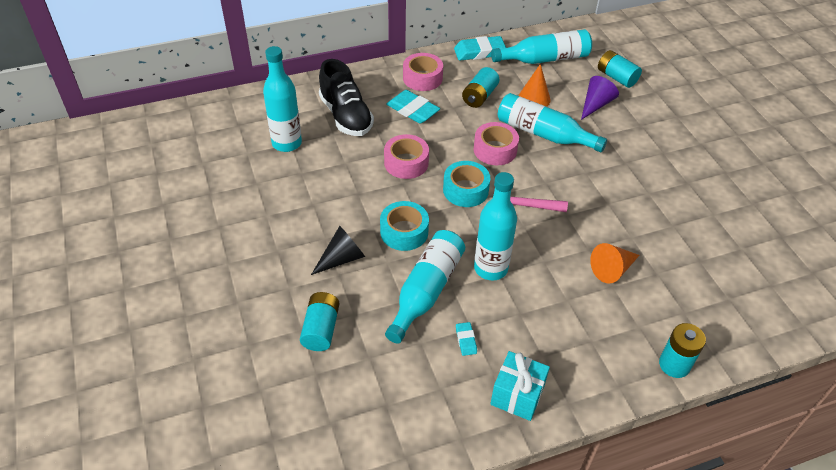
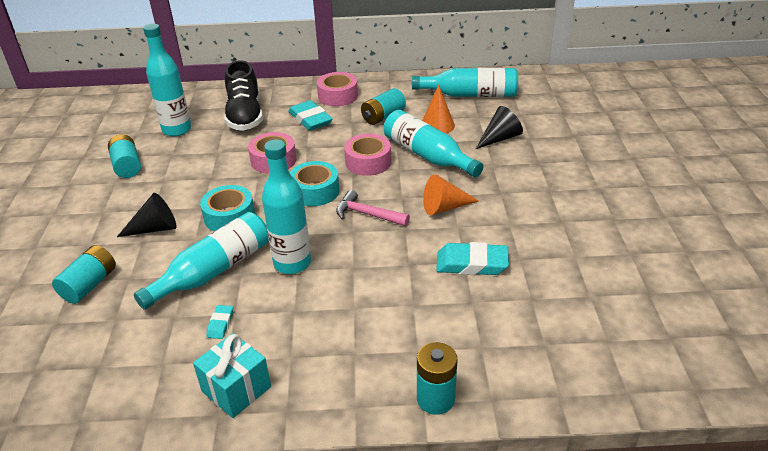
camera: 20 degrees right, 10 degrees down
turquoise eraser [454,36,506,61] -> turquoise eraser moved to [436,242,509,275]
purple cone [581,76,619,120] -> black cone [476,106,523,149]
orange cone [590,243,640,284] -> orange cone moved to [423,174,479,215]
turquoise battery [598,50,642,88] -> turquoise battery moved to [108,134,141,178]

